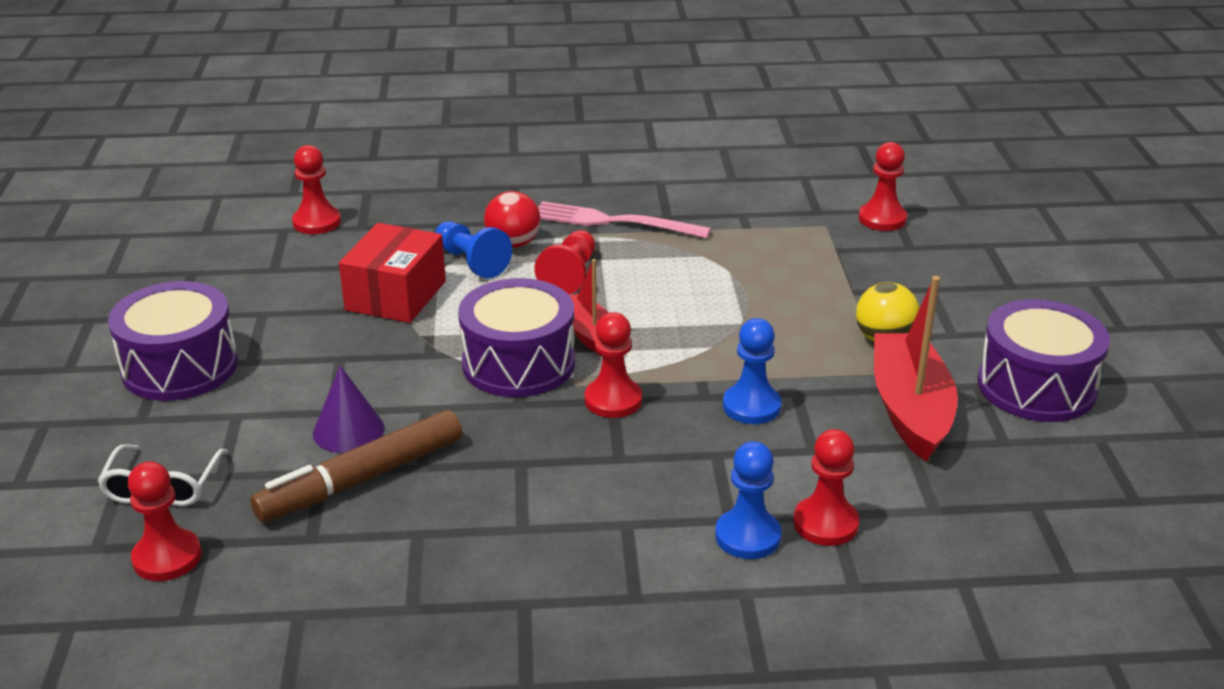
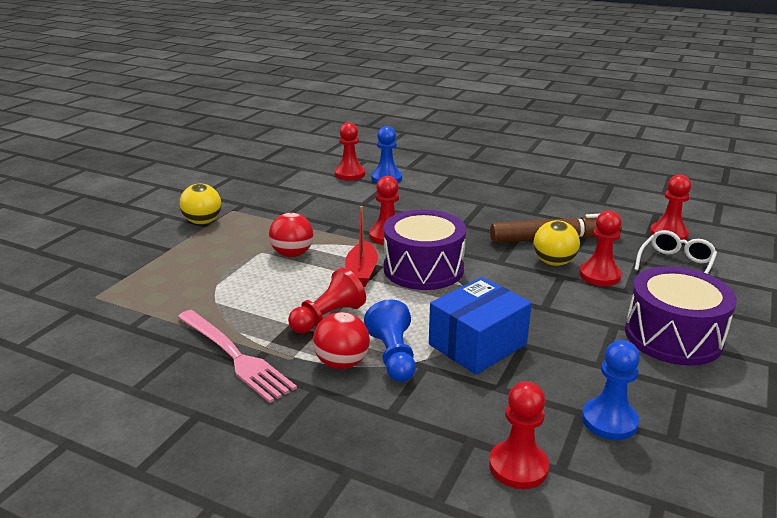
camera: 150 degrees left, 5 degrees down
purple cone [313,366,385,453] -> yellow ball [534,220,580,266]
red box [339,223,446,323] -> blue box [429,277,532,375]
blue pawn [723,318,782,424] -> blue pawn moved to [582,340,640,440]
red pawn [859,142,907,231] -> red pawn moved to [579,210,622,286]
red boat [874,276,958,462] -> none
purple drum [978,299,1110,422] -> none
none -> red ball [269,213,313,257]

